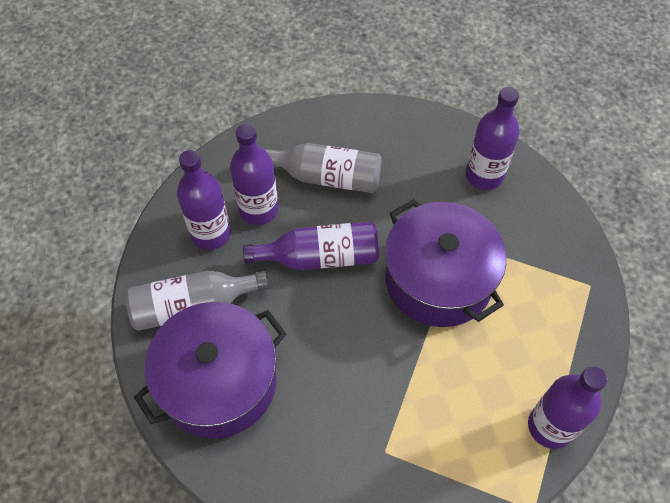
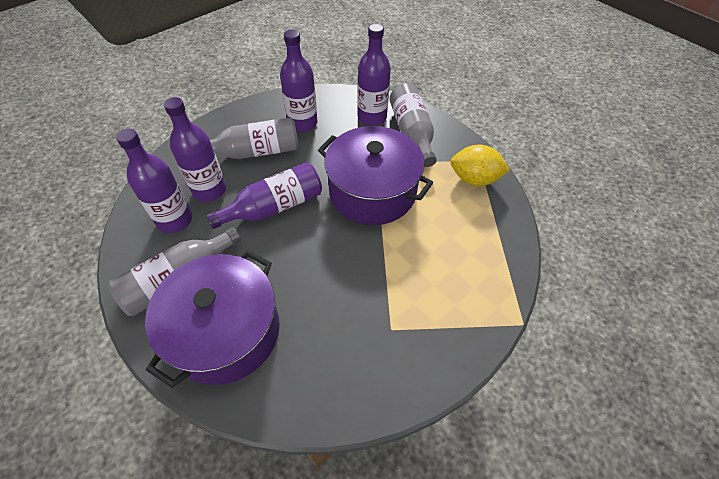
camera: 25 degrees left, 5 degrees down
purple bottle [528,366,607,449] -> purple bottle moved to [280,30,318,132]
none -> grey bottle [390,83,437,167]
none -> yellow lemon [450,145,510,186]

